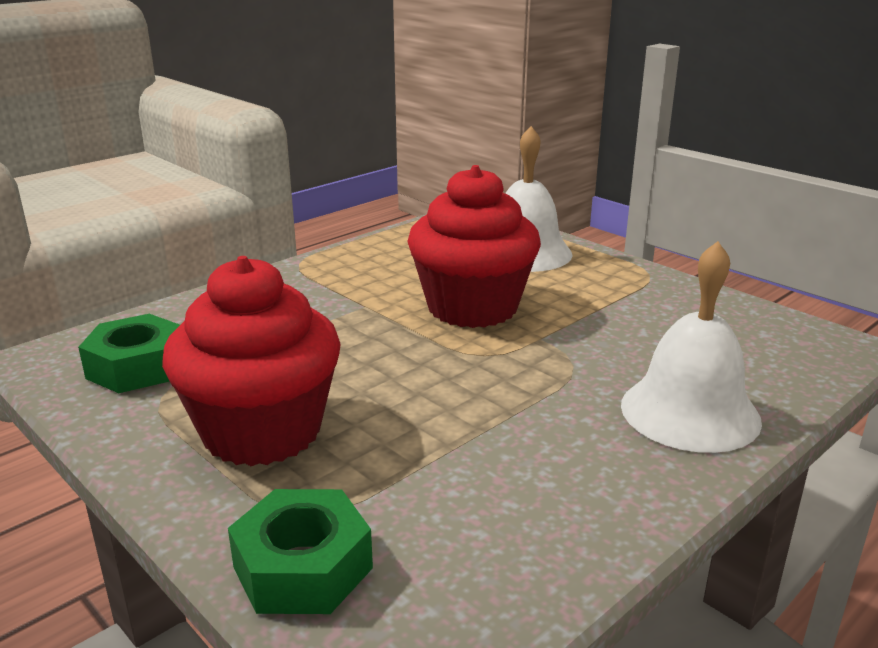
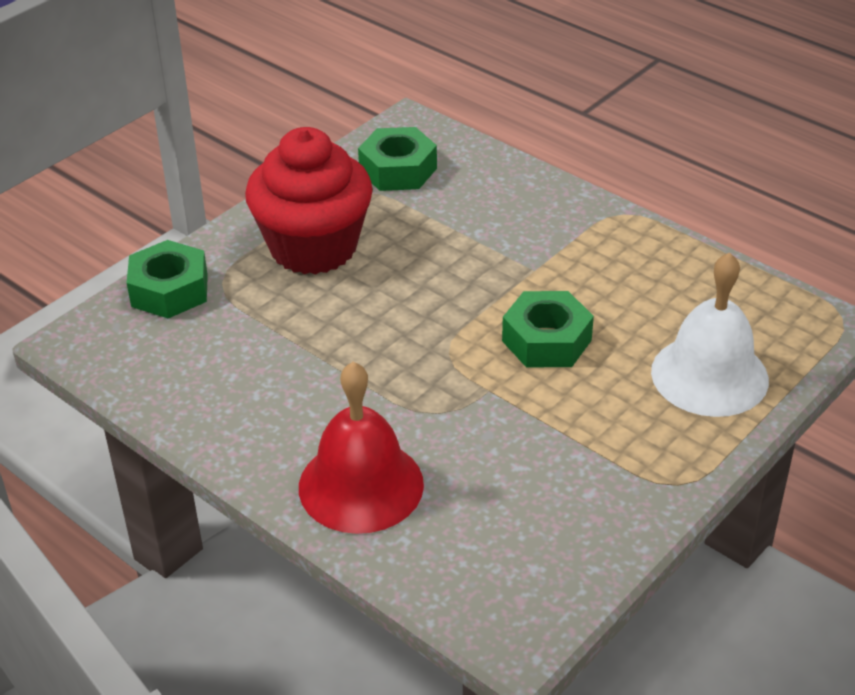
camera: 85 degrees right, 15 degrees up
red cupcake [407,165,541,328] -> green nut [502,291,594,368]
white bell [621,241,762,453] -> red bell [299,362,424,534]

